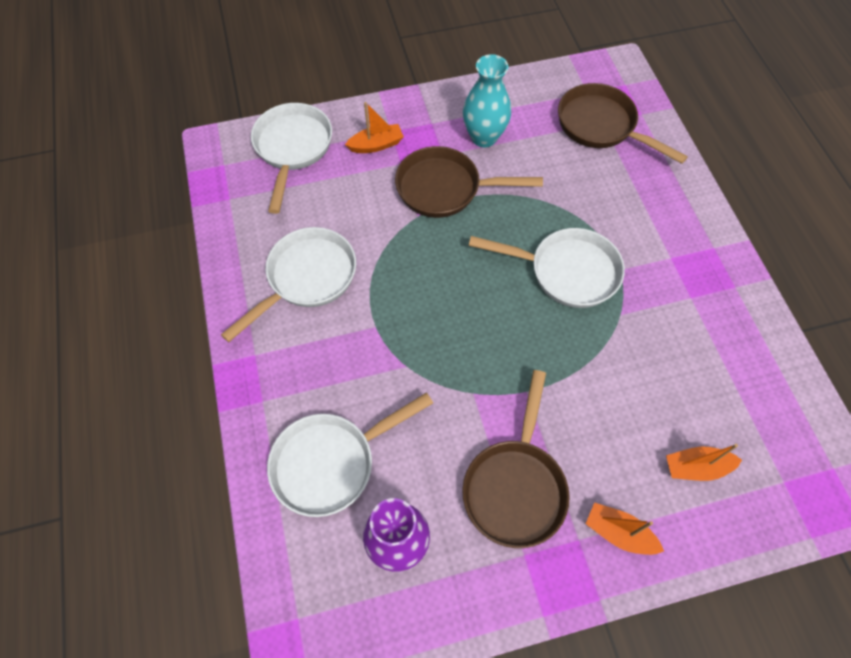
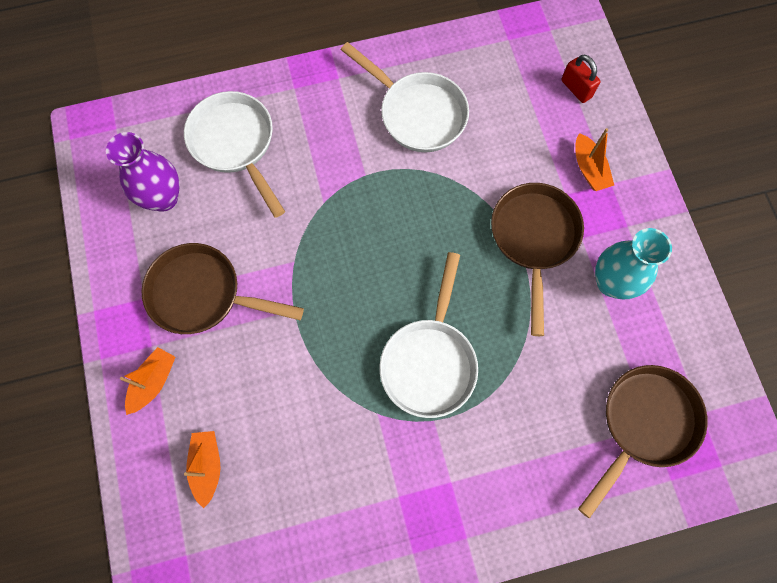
camera: 90 degrees right, 10 degrees up
white pan [251,103,332,214] -> red padlock [561,55,600,103]

